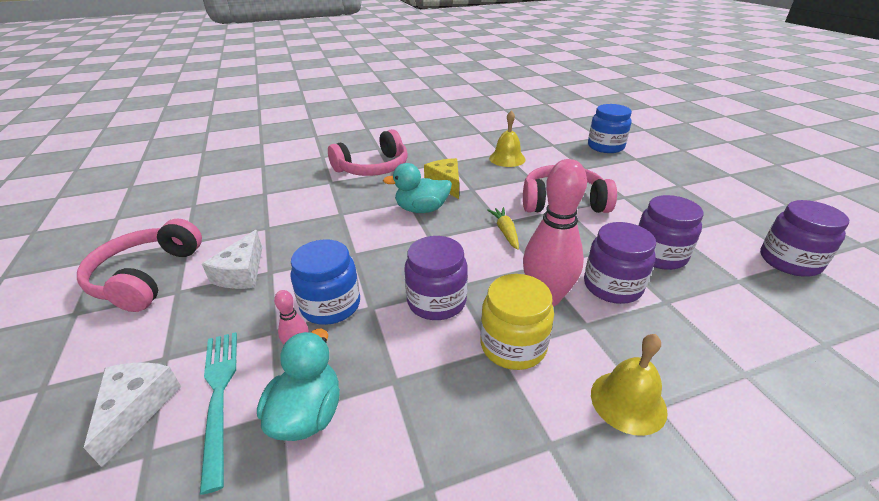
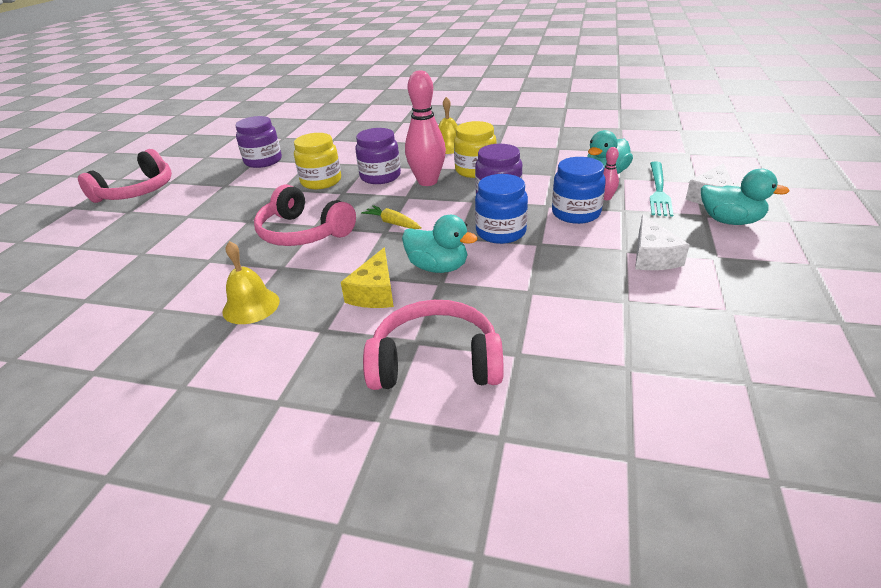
camera: 145 degrees left, 0 degrees up
pink headphones [77,219,202,312] -> pink headphones moved to [78,149,172,203]
white cheese [202,230,262,289] -> white cheese turned 135 degrees clockwise [635,215,690,270]
yellow carrot [487,207,519,250] -> yellow carrot turned 105 degrees clockwise [361,205,422,229]
blue jar [588,104,632,153] -> blue jar moved to [475,174,528,244]
purple jar [638,195,704,270] -> yellow jar [294,133,341,189]
none -> turquoise duck [701,169,789,225]

